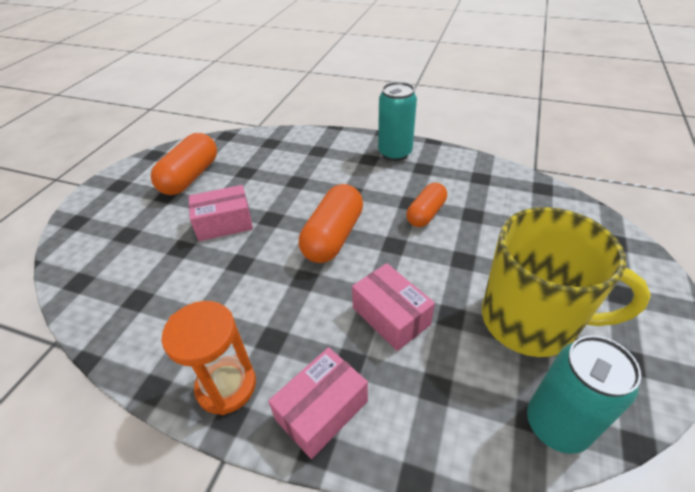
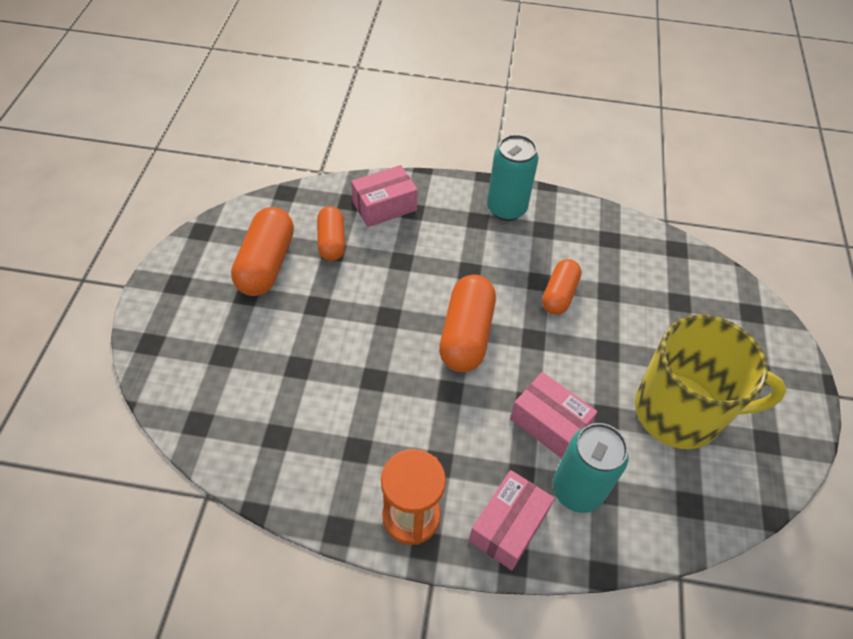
camera: 15 degrees left, 10 degrees up
pink box [189,185,253,241] -> pink box moved to [351,165,418,227]
turquoise can [527,335,641,454] -> turquoise can moved to [553,423,629,513]
none -> orange capsule [317,206,345,261]

